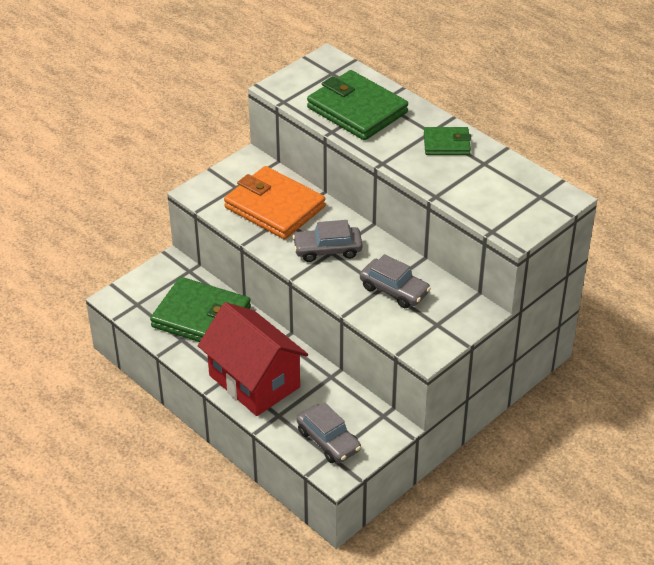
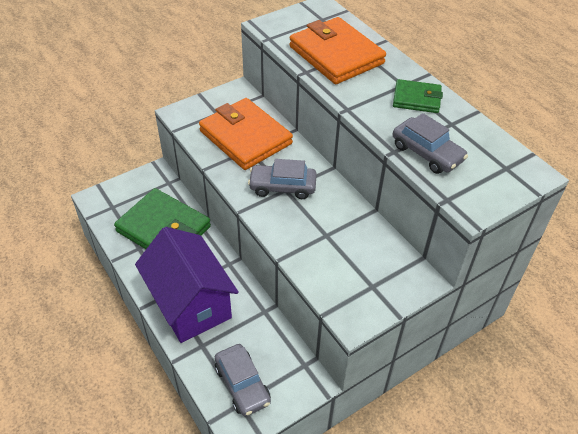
camera: 10 degrees right, 5 degrees up
red house [198,302,308,416] -> purple house [135,227,239,343]
green wallet [307,70,408,140] -> orange wallet [289,17,386,84]
grey car [360,254,431,308] -> grey car moved to [393,113,468,174]

